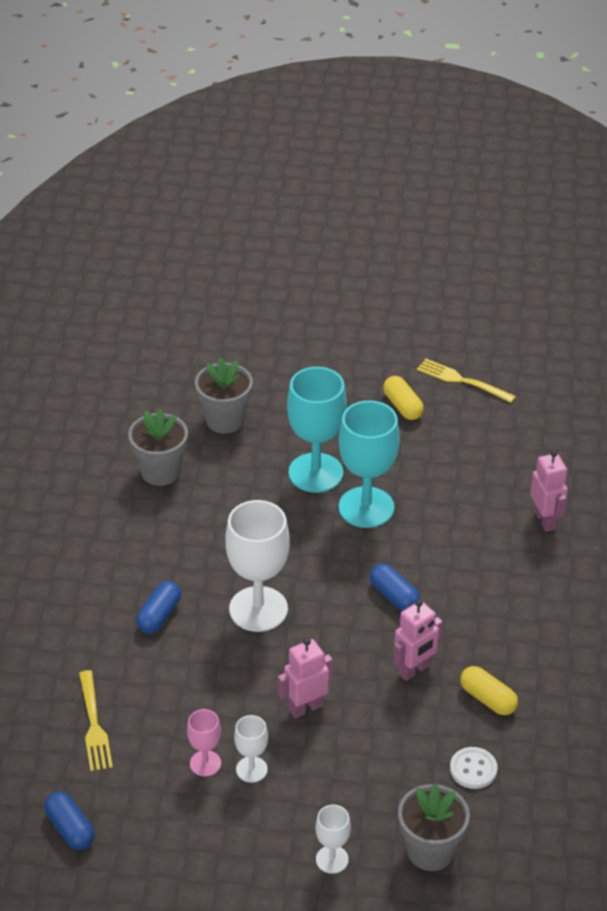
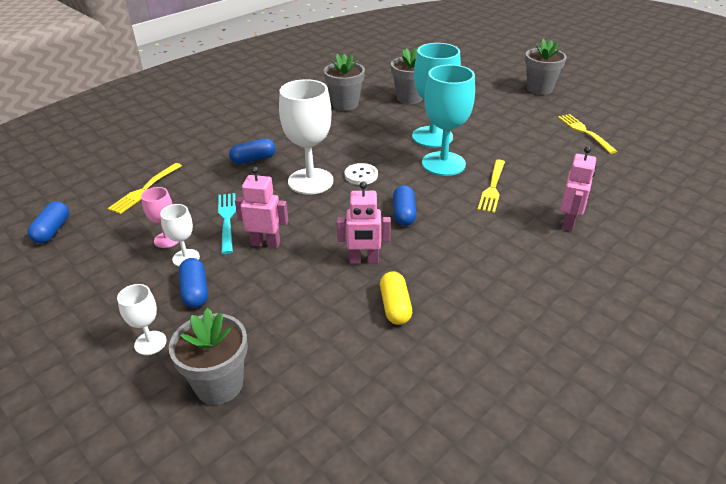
camera: 40 degrees right, 5 degrees down
yellow capsule [383,376,424,420] -> none
white button [450,747,497,789] -> white button moved to [345,163,378,185]
none -> blue capsule [179,258,208,308]
none -> turquoise fork [218,193,236,254]
none -> yellow fork [478,160,505,213]
none -> grey flower pot [525,39,567,95]

